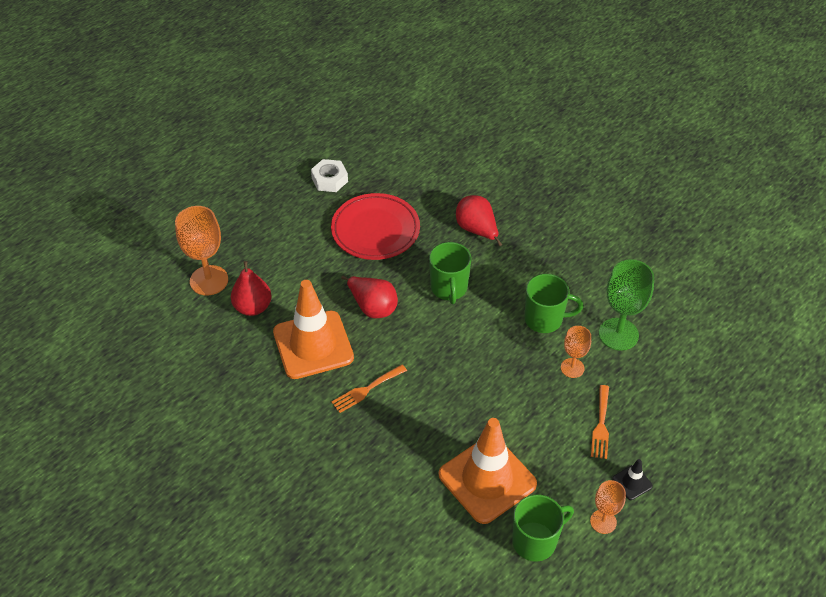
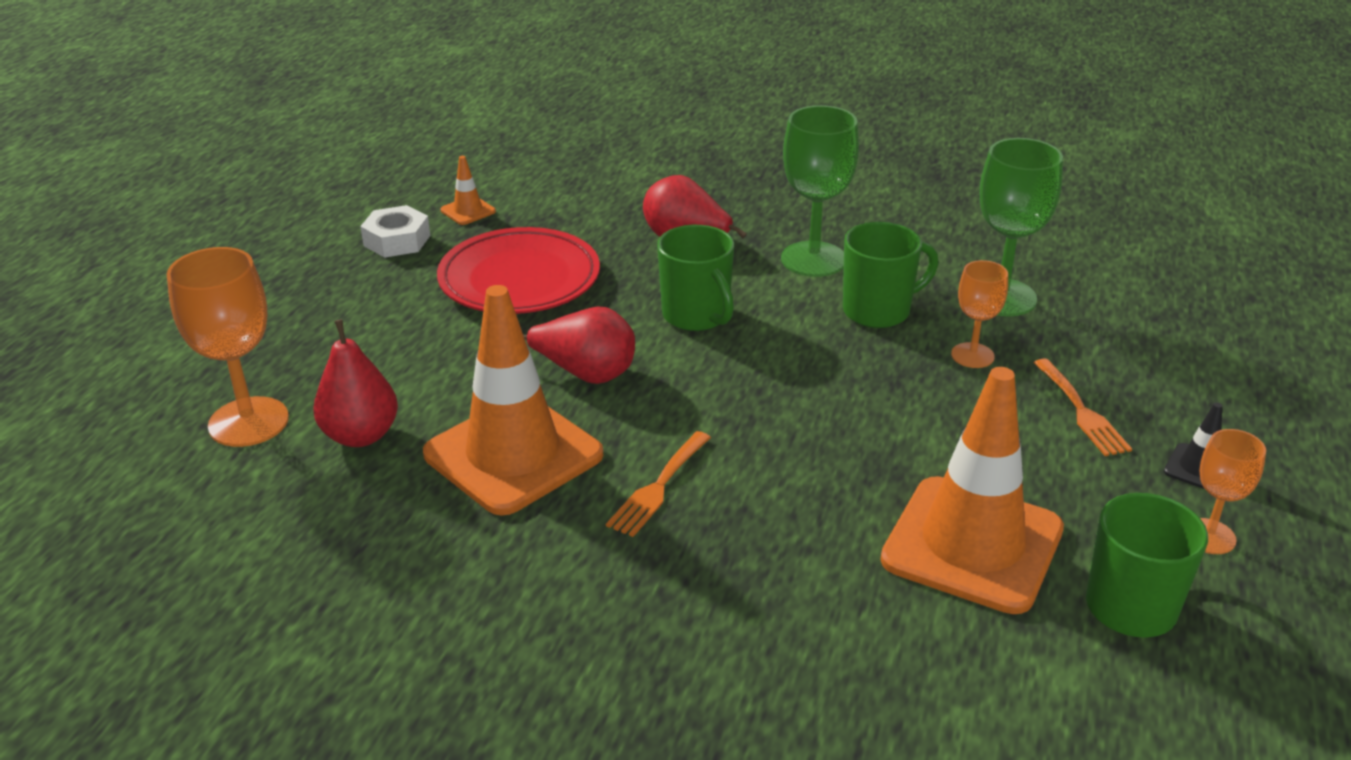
camera: 25 degrees left, 15 degrees down
none -> orange traffic cone [441,156,496,225]
none -> green goblet [781,105,859,277]

